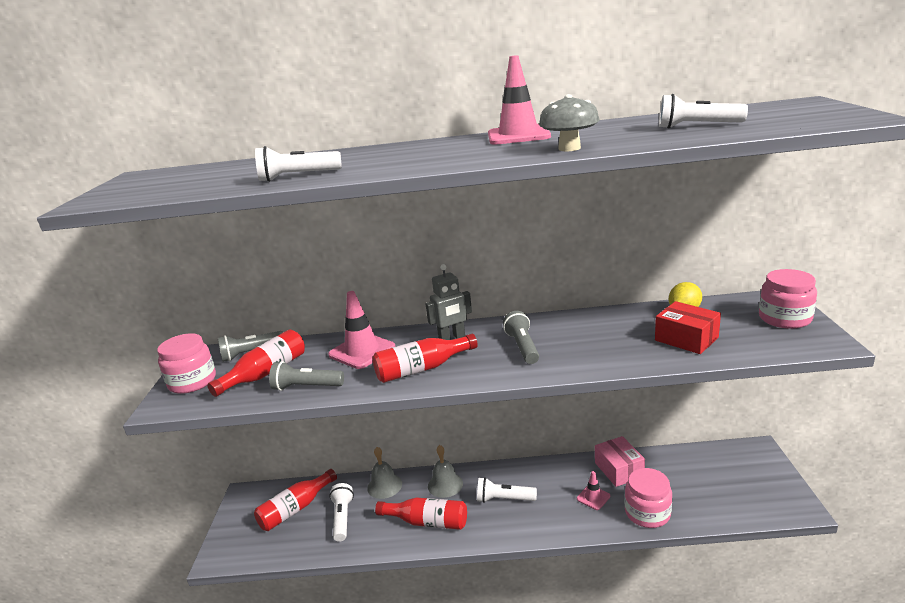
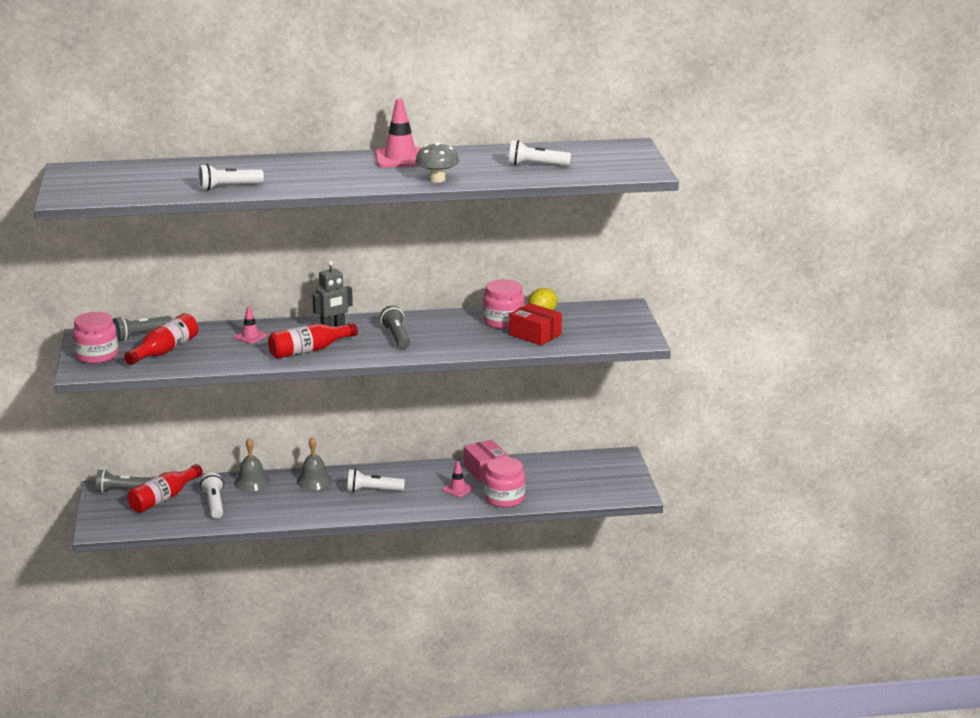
camera: 10 degrees left, 0 degrees up
grey flashlight [269,361,344,391] -> grey flashlight moved to [96,469,152,493]
pink traffic cone [328,291,396,369] -> pink traffic cone [234,306,267,344], size x0.54
red bottle [375,498,467,530] -> none
pink jar [759,269,817,329] -> pink jar moved to [483,279,525,329]

